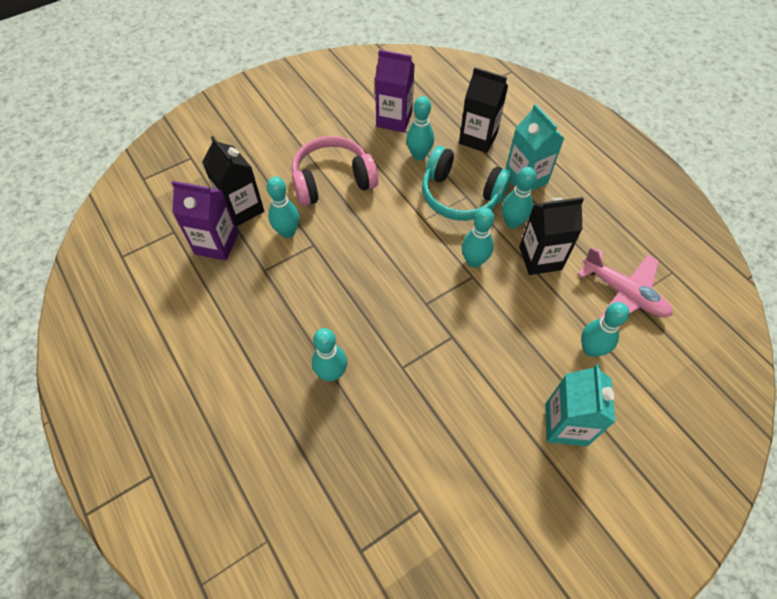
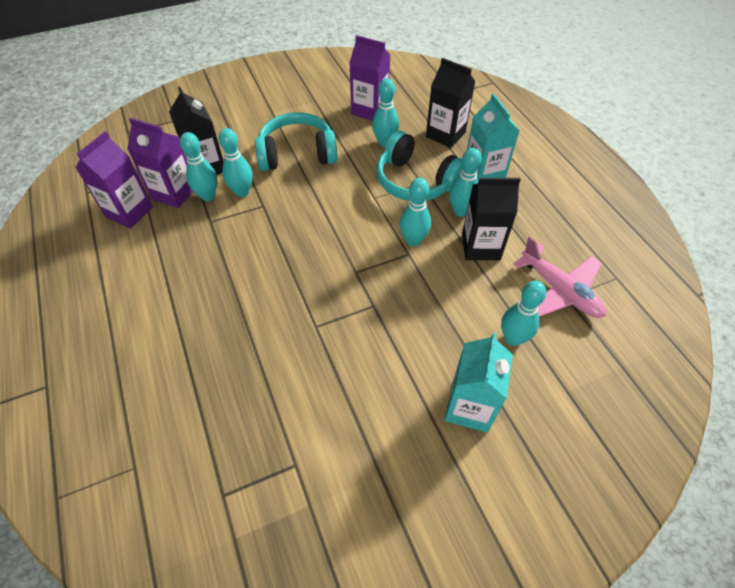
camera: 10 degrees right, 5 degrees down
pink headphones [292,136,379,206] -> turquoise headphones [255,112,337,171]
turquoise bowling pin [312,328,347,381] -> turquoise bowling pin moved to [180,132,217,201]
none -> purple carton [75,131,153,229]

